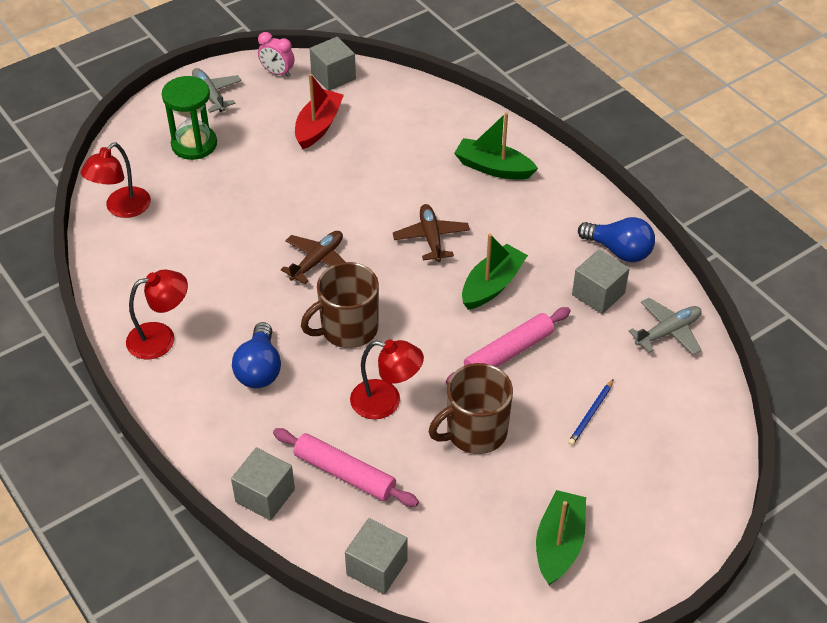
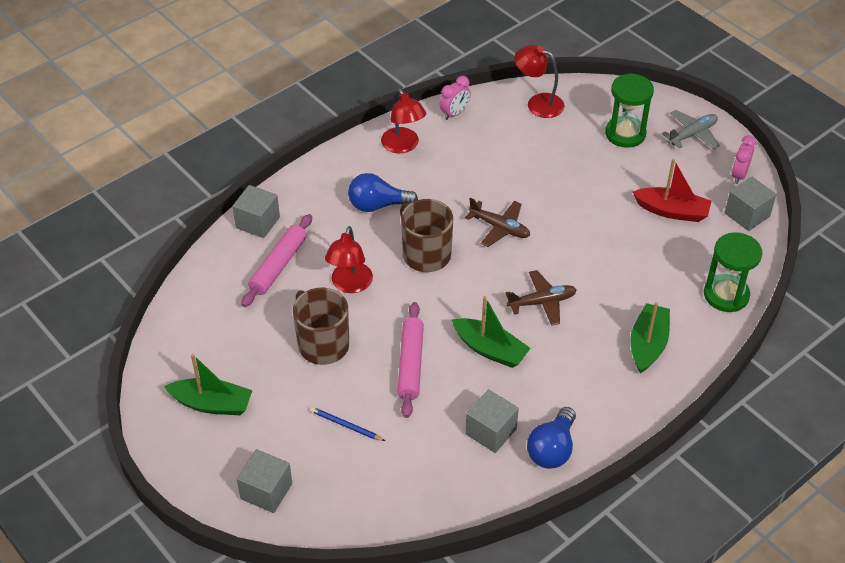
camera: 85 degrees right, 0 degrees up
grey cube [345,518,408,595] -> grey cube moved to [237,449,292,513]
pink rolling pin [446,307,571,384] -> pink rolling pin turned 45 degrees clockwise [397,302,424,418]
grey plane [628,298,702,355] -> none
none -> pink clock [440,76,471,120]
none -> green hourglass [704,232,762,312]

